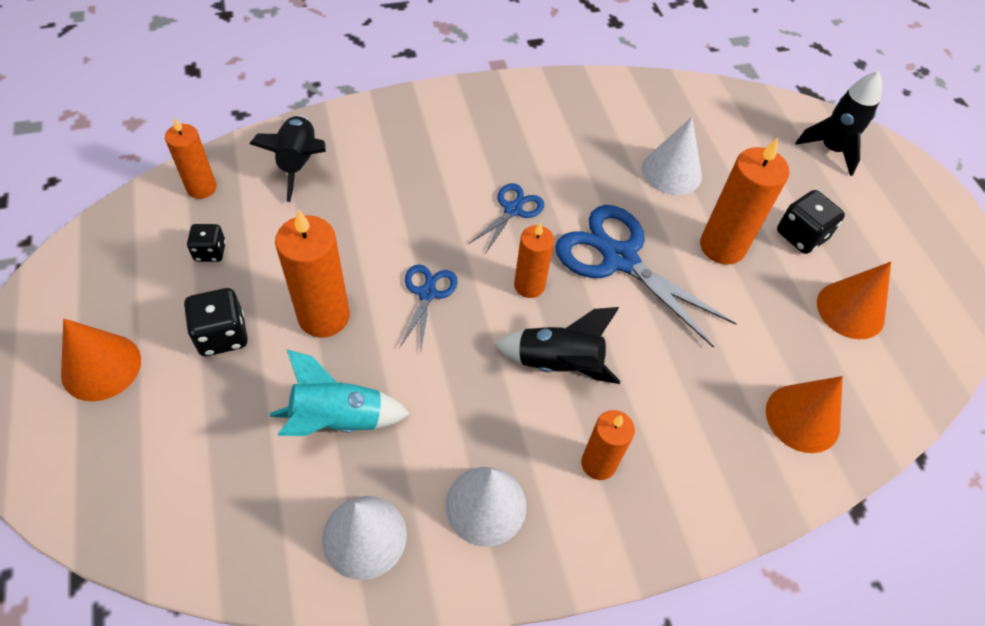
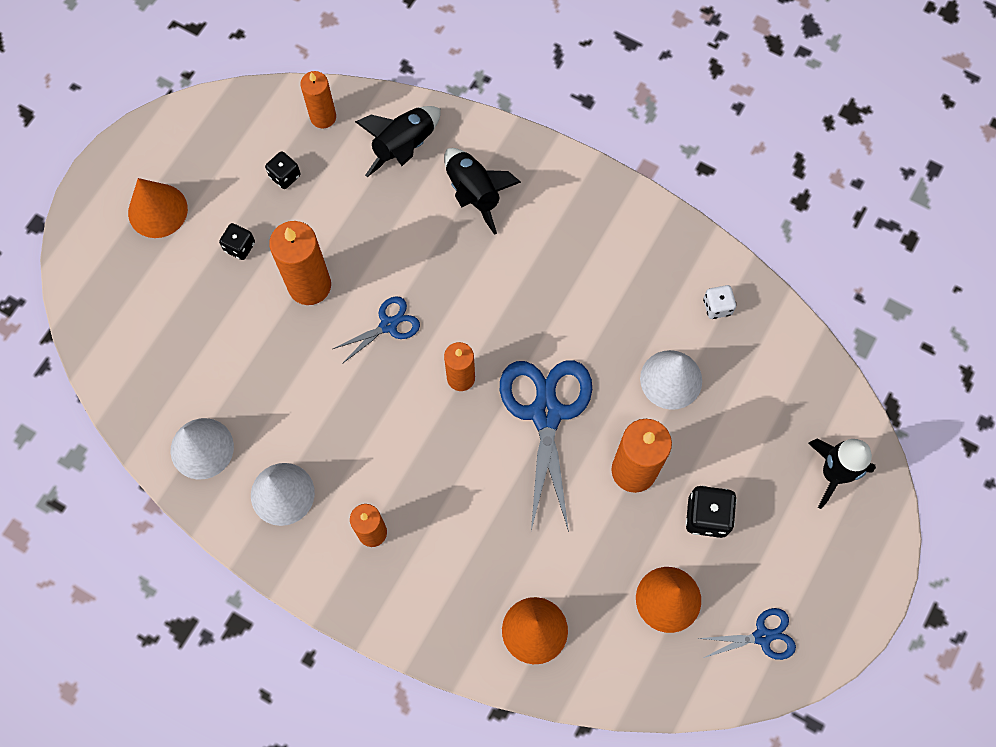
camera: 50 degrees right, 15 degrees up
black dice [184,288,248,356] -> black dice [219,223,255,260], size x0.64
turquoise rocket [270,349,410,436] -> none
blue scissors [469,183,544,254] -> blue scissors moved to [697,608,796,660]
black rocket [494,307,620,384] -> black rocket moved to [444,148,521,235]
none -> white dice [703,285,736,319]

